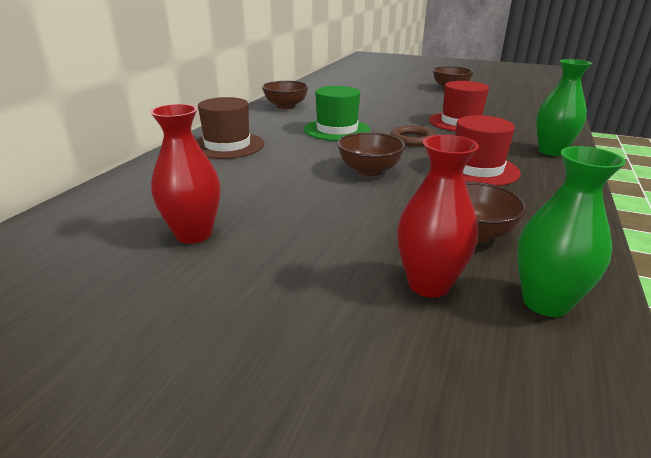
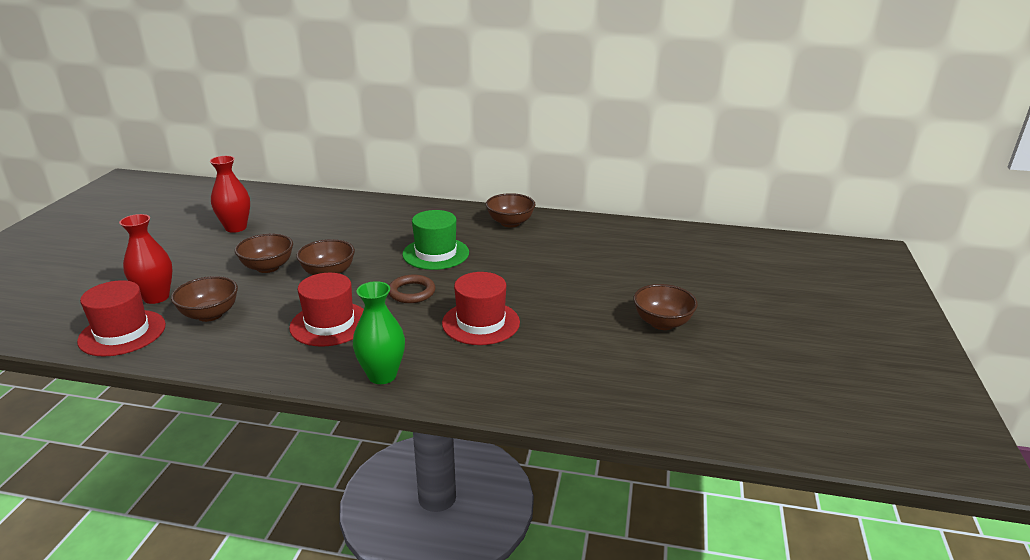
camera: 80 degrees right, 0 degrees up
brown hat [196,97,264,159] -> none
green vase [517,146,626,317] -> red hat [77,280,166,357]
none -> brown bowl [235,234,293,273]

